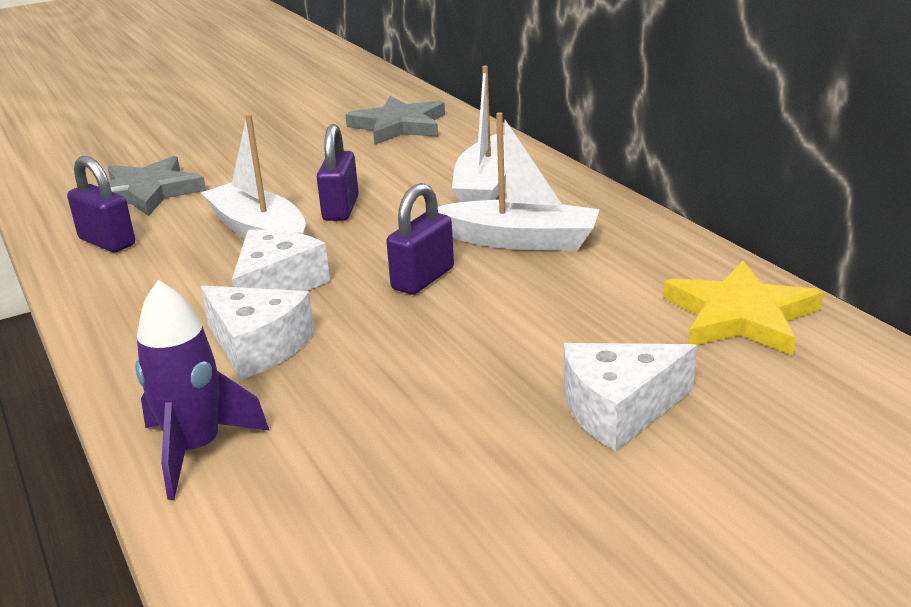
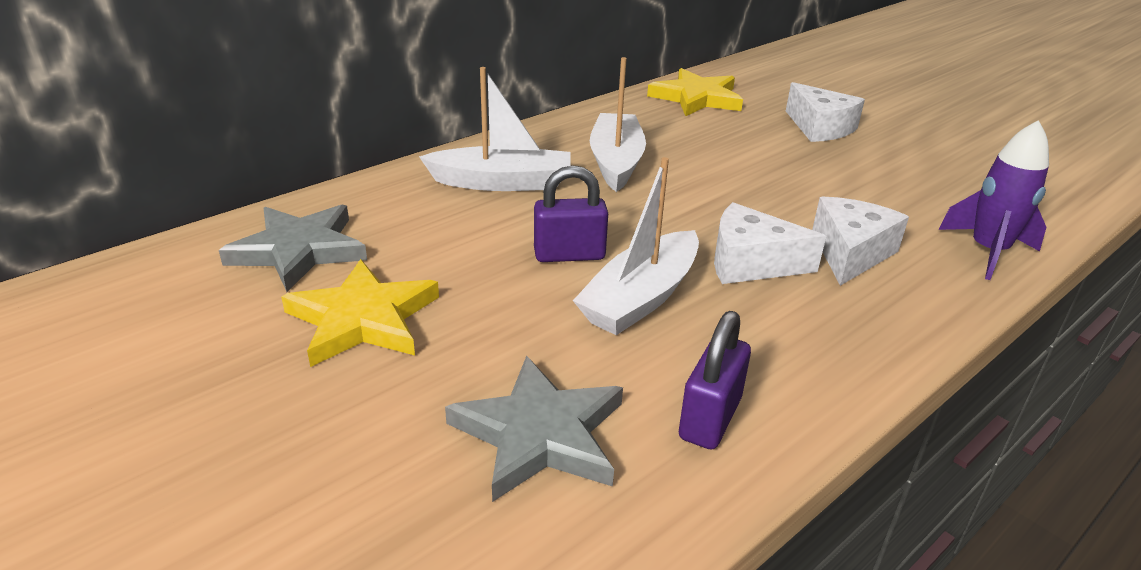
camera: 105 degrees left, 5 degrees up
purple padlock [386,183,454,295] -> none
none -> yellow star [281,259,439,367]

